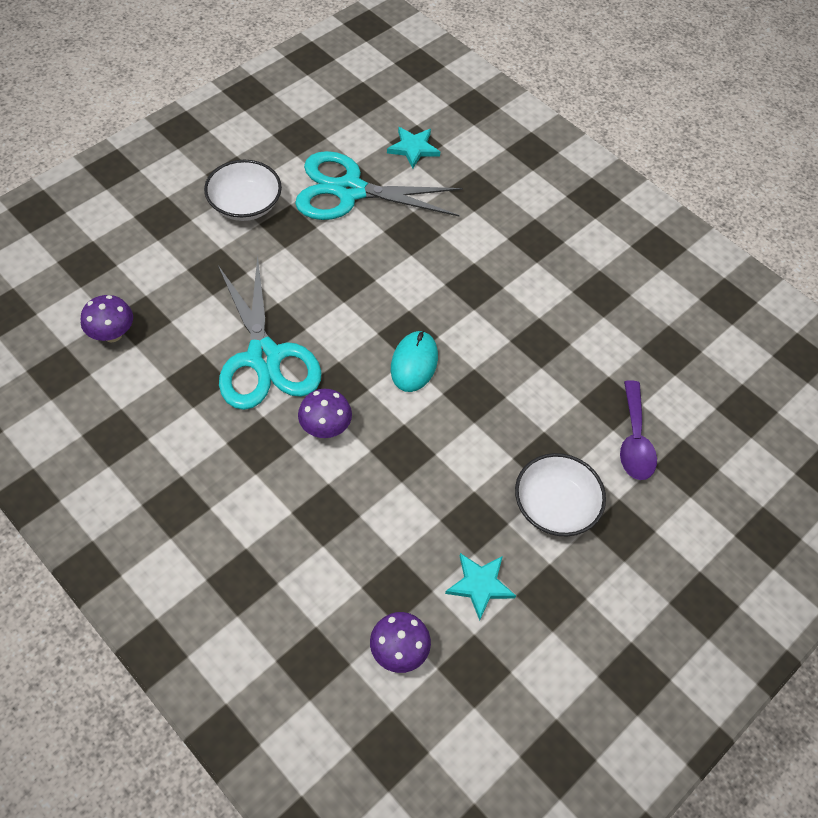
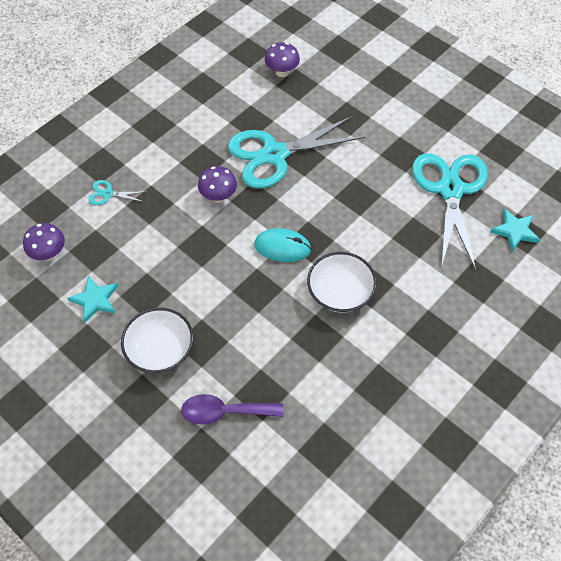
camera: 90 degrees right, 0 degrees up
white bowl [204,160,282,221] -> white bowl moved to [307,252,377,313]
none -> turquoise scissors [89,180,147,205]

